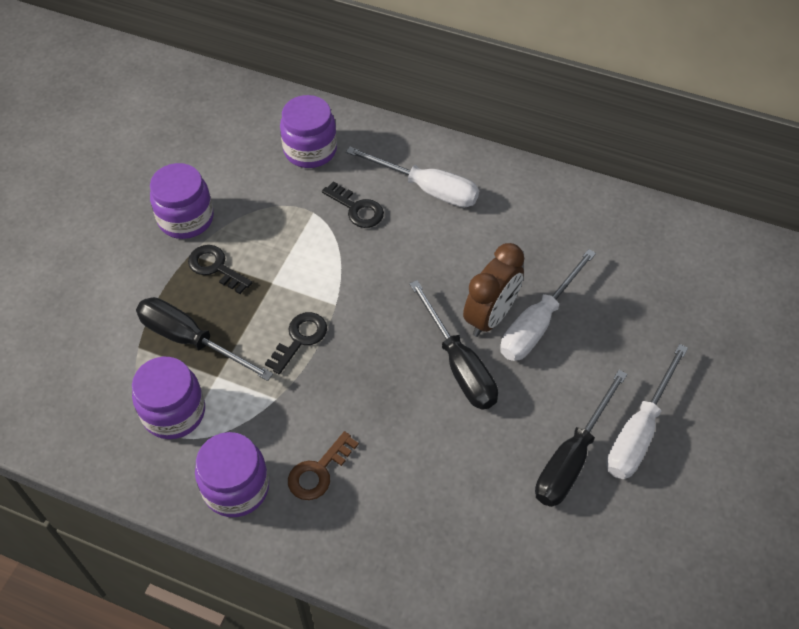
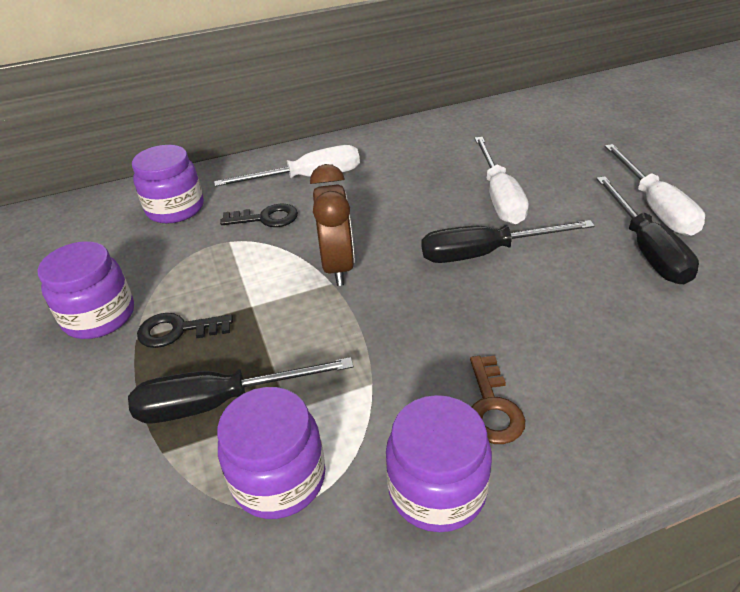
camera: 40 degrees left, 15 degrees down
black key [265,312,327,374] -> none
black screwdriver [409,280,498,409] -> black screwdriver turned 150 degrees clockwise [422,220,595,263]
brown clock [463,243,524,337] -> brown clock moved to [310,164,354,286]

